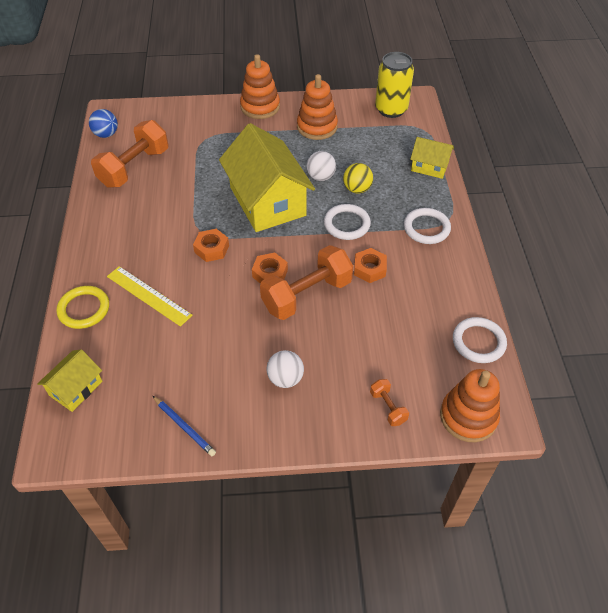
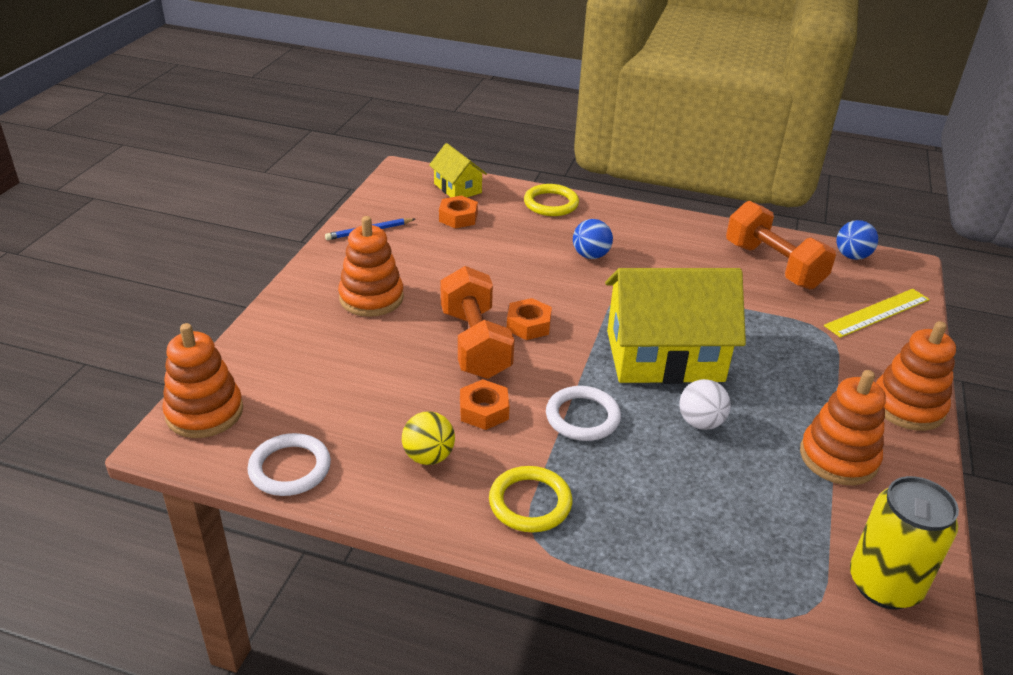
camera: 110 degrees right, 15 degrees down
yellow ruler [107,266,192,327] -> yellow ruler moved to [824,289,930,338]
orange nut [193,229,229,262] -> orange nut moved to [439,195,478,229]
white ball [267,350,304,388] -> orange stacking toy [338,216,404,317]
yellow ball [343,163,373,193] -> yellow ball moved to [402,411,455,465]
orange dumbbell [370,379,409,426] -> none
white ring [404,208,451,244] -> yellow ring [489,466,572,532]
yellow house [410,137,454,179] -> none
none -> blue ball [573,219,613,259]

